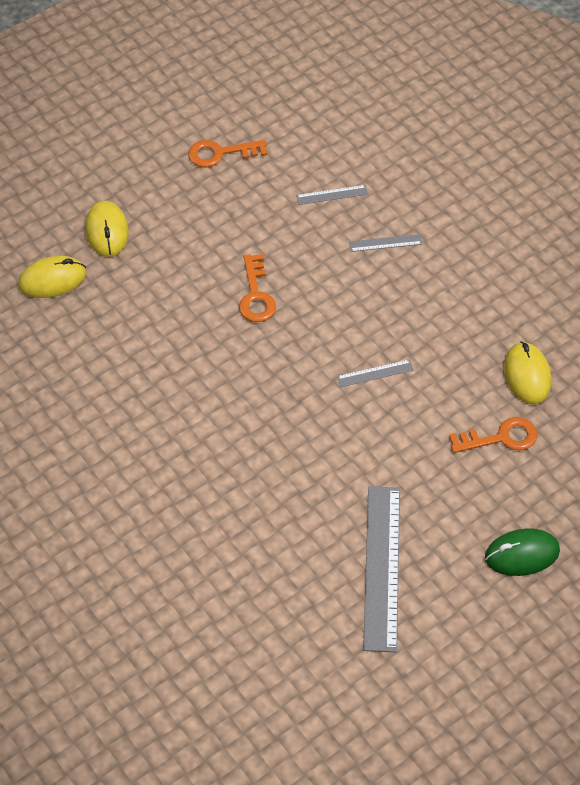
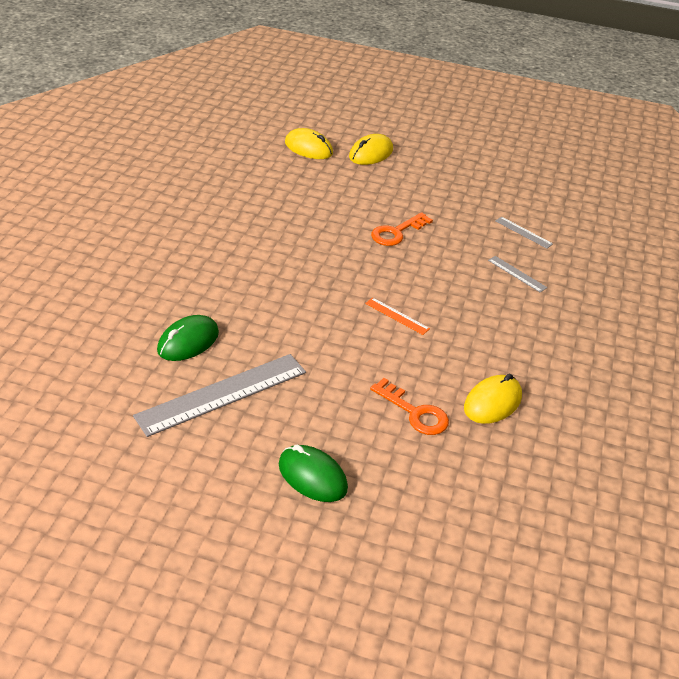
camera: 50 degrees right, 15 degrees down
orange key [188,140,267,168] -> none
grey ruler [337,359,413,387] -> orange ruler [365,297,430,335]
none -> green mouse [157,315,219,361]

